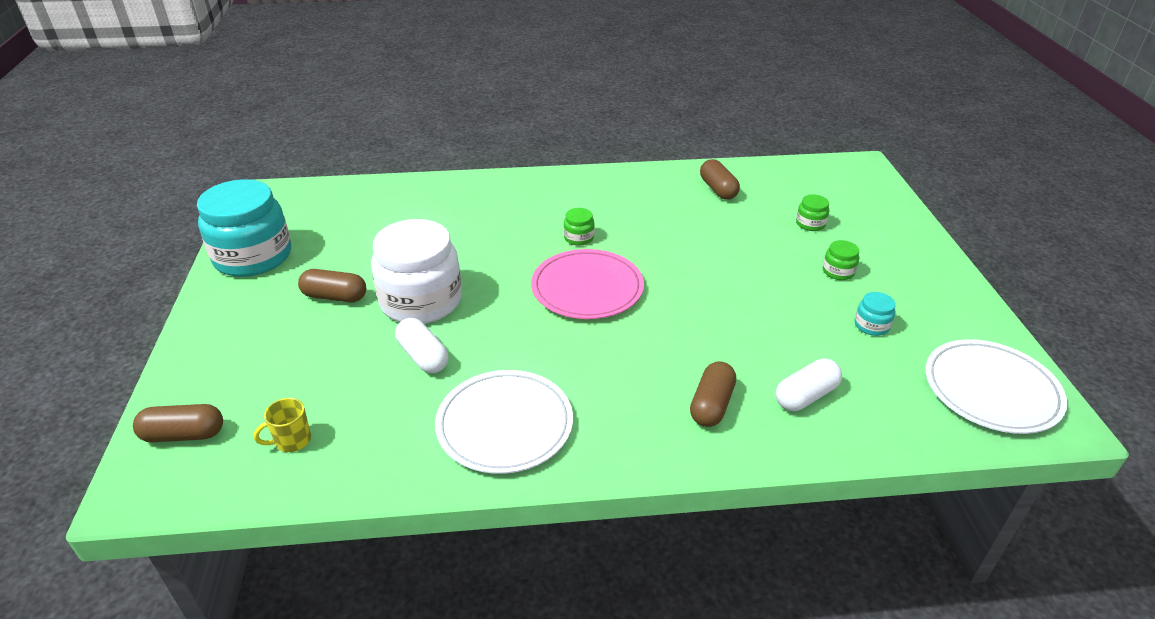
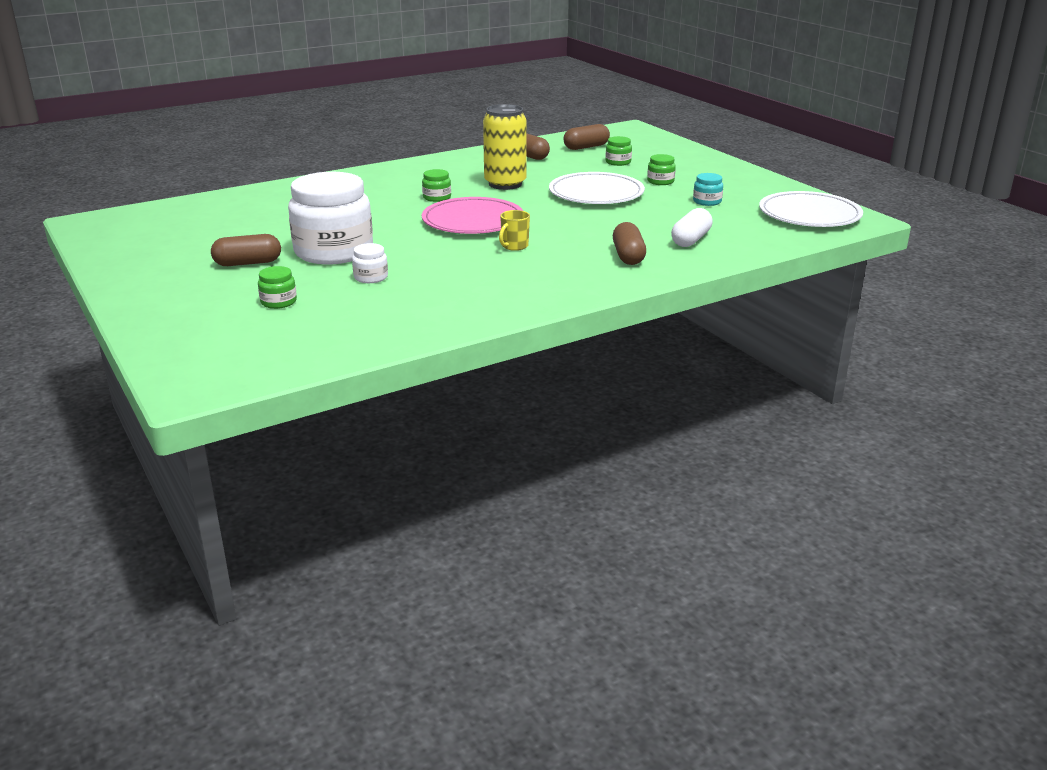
camera: 25 degrees left, 10 degrees down
brown capsule [133,404,223,442] -> brown capsule moved to [564,124,610,150]
turquoise jar [197,179,291,277] -> none
yellow mug [254,398,311,452] -> yellow mug moved to [499,210,530,251]
white capsule [395,318,449,373] -> white jar [352,243,388,283]
white plate [435,370,573,474] -> white plate moved to [549,172,645,204]
none -> green jar [258,266,297,309]
none -> yellow can [483,104,527,190]

